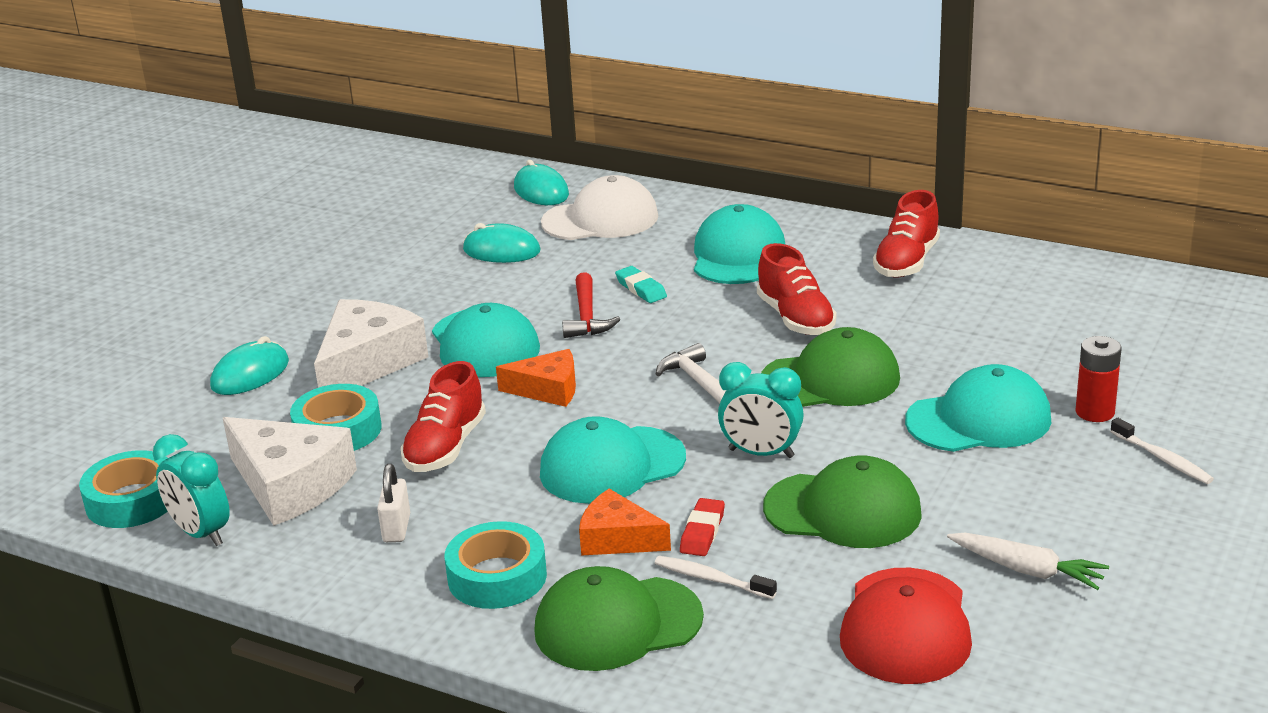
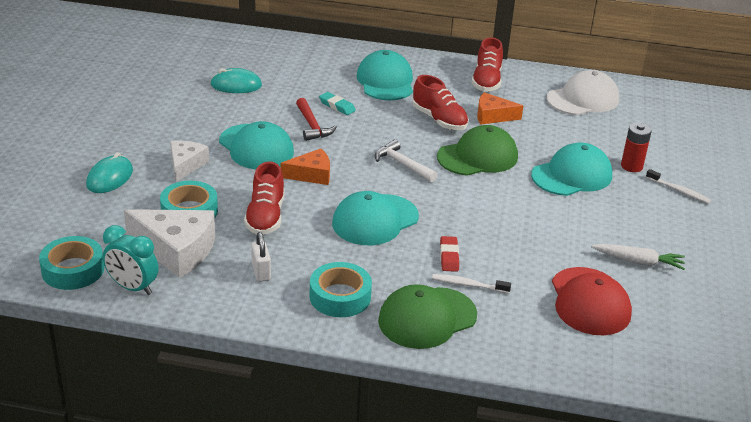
camera: 20 degrees left, 5 degrees up
white cheese [314,299,428,388] -> white cheese [170,140,209,182], size x0.61
turquoise mouse [514,160,569,205] -> none
white cap [541,175,658,240] -> white cap moved to [547,70,619,115]
orange cheese [579,489,671,556] -> orange cheese moved to [477,92,523,125]
turquoise clock [718,362,804,458] -> none
green cap [763,455,922,548] -> none

